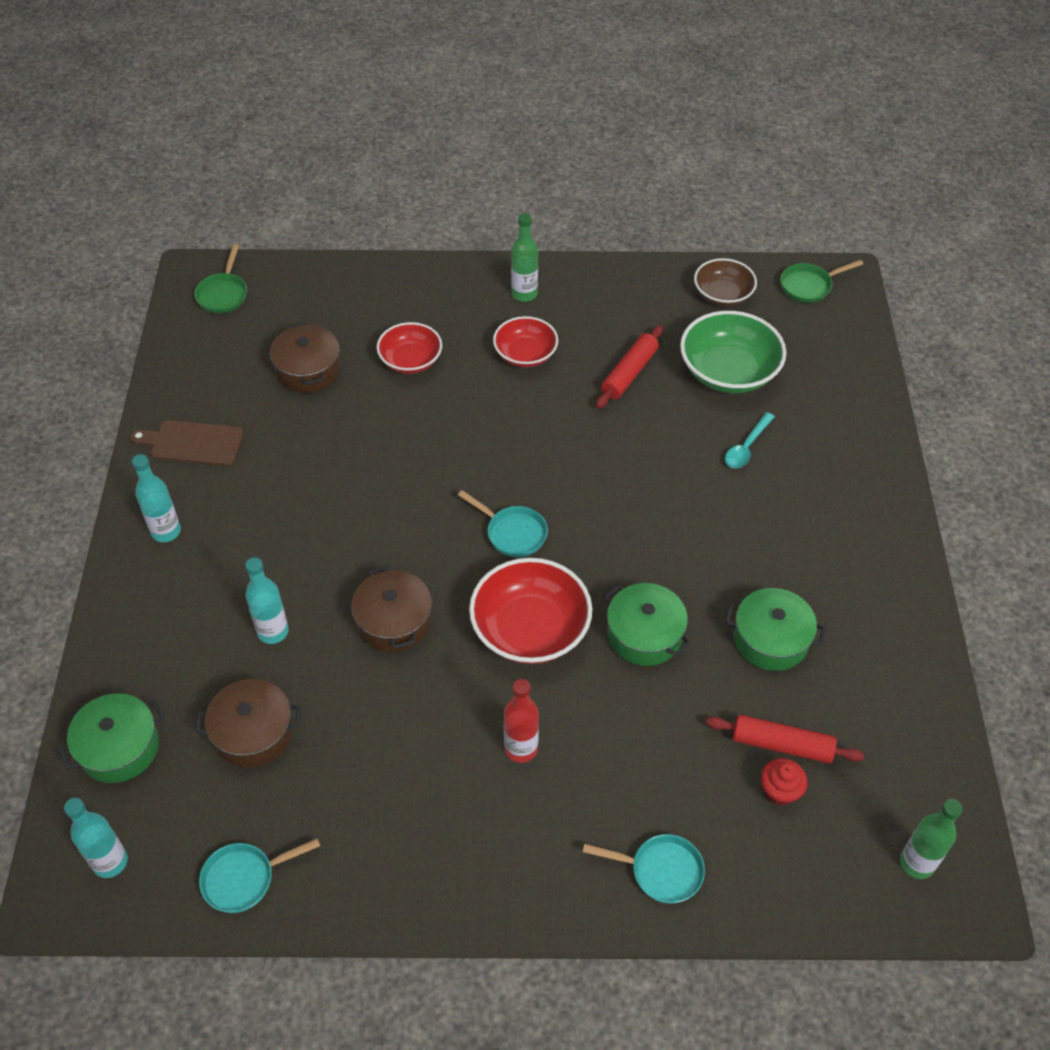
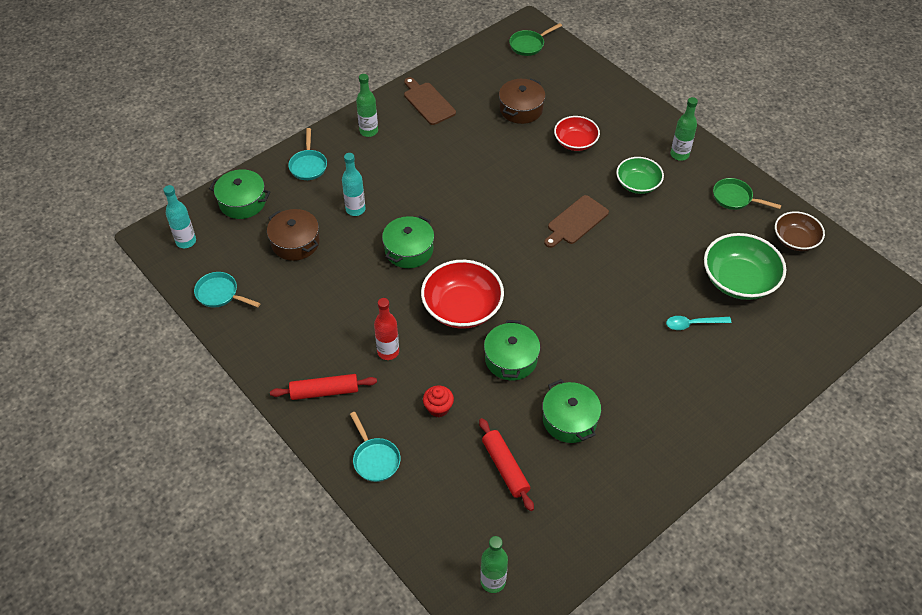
camera: 50 degrees right, 0 degrees up
turquoise bottle [132,454,181,542] -> green bottle [356,74,378,137]
brown pot [351,565,432,652] -> green pot [382,215,434,268]
turquoise pan [458,490,548,557] -> turquoise pan moved to [288,128,327,180]
red bowl [493,316,558,367] -> green bowl [616,157,664,194]
red rolling pin [596,325,663,409] -> red rolling pin moved to [270,374,377,400]
red cupcake [761,758,807,806] -> red cupcake moved to [423,385,454,417]
green pan [780,260,863,303] -> green pan moved to [713,178,782,210]
none -> brown cutting board [544,195,609,248]

